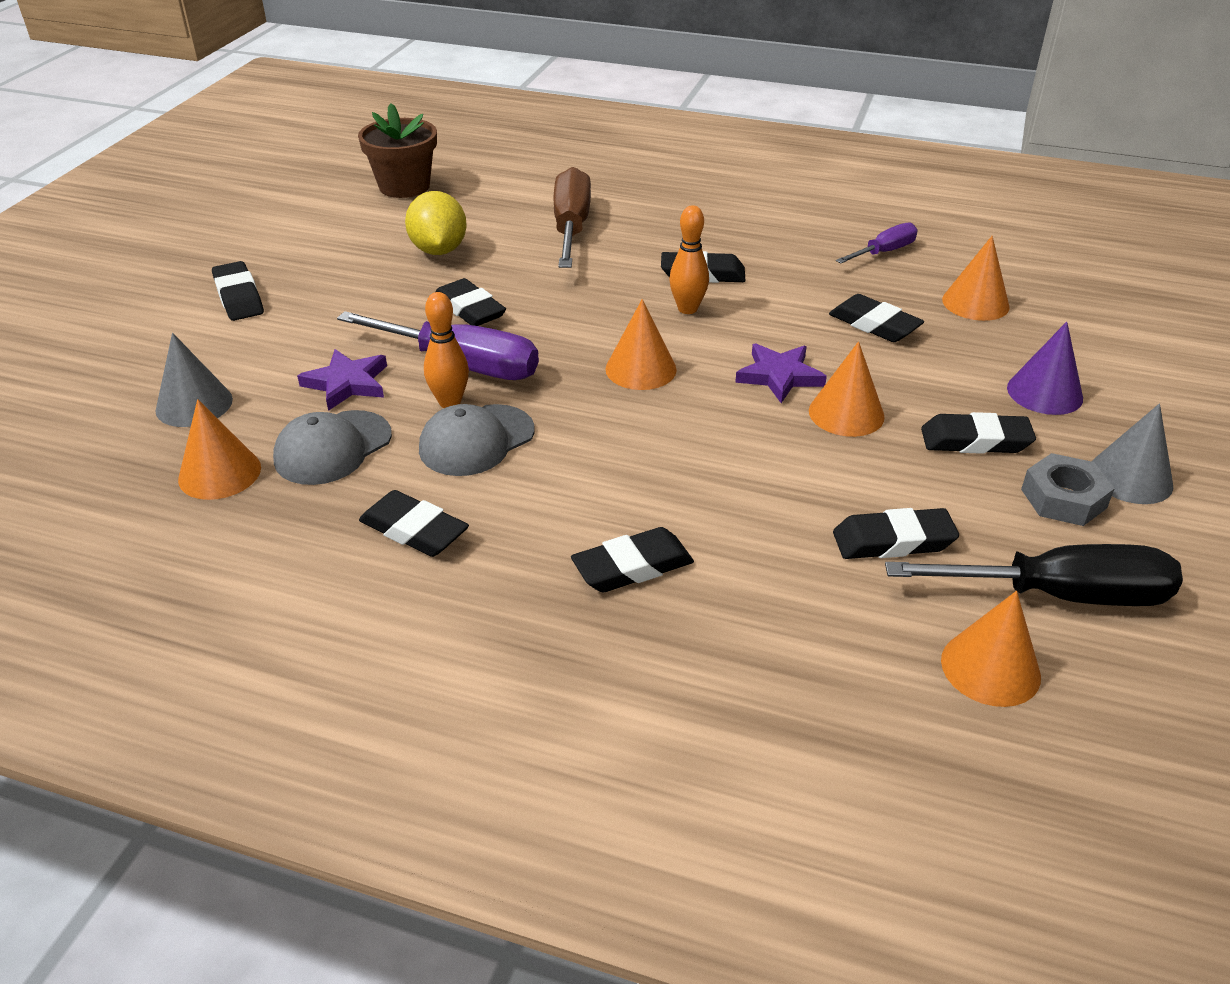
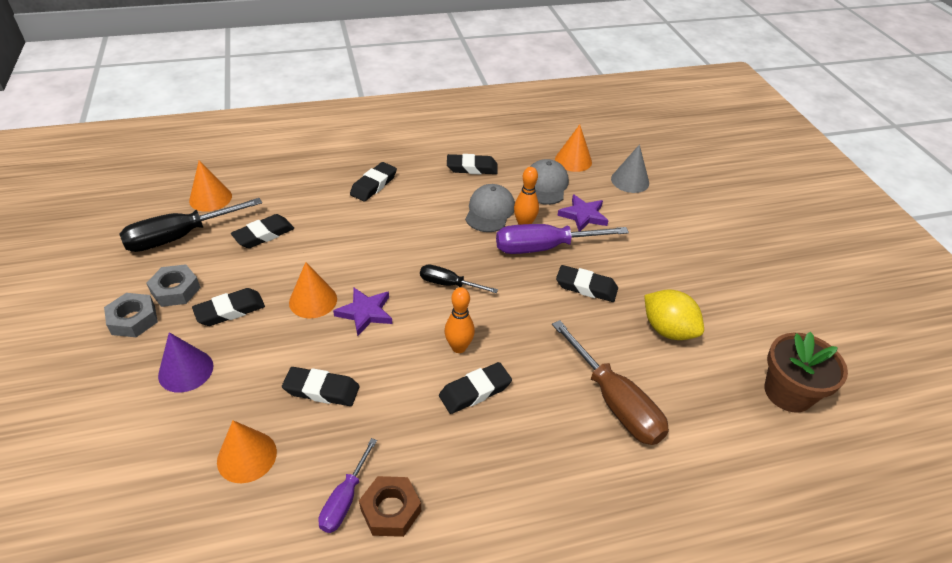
camera: 145 degrees right, 5 degrees up
black eraser [212,261,264,321] -> none
orange cone [605,299,677,390] -> black screwdriver [420,265,498,293]
grey cone [1091,404,1173,504] -> grey nut [104,293,158,337]
none -> brown nut [359,476,421,537]

